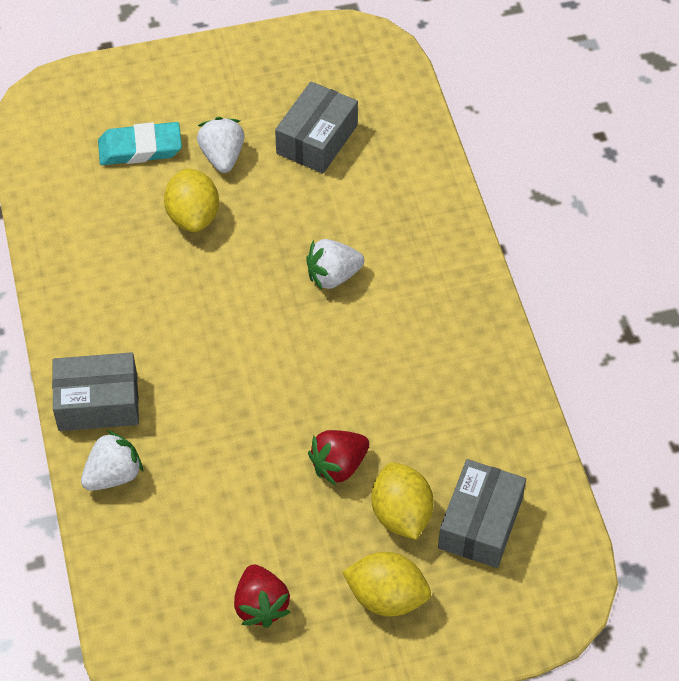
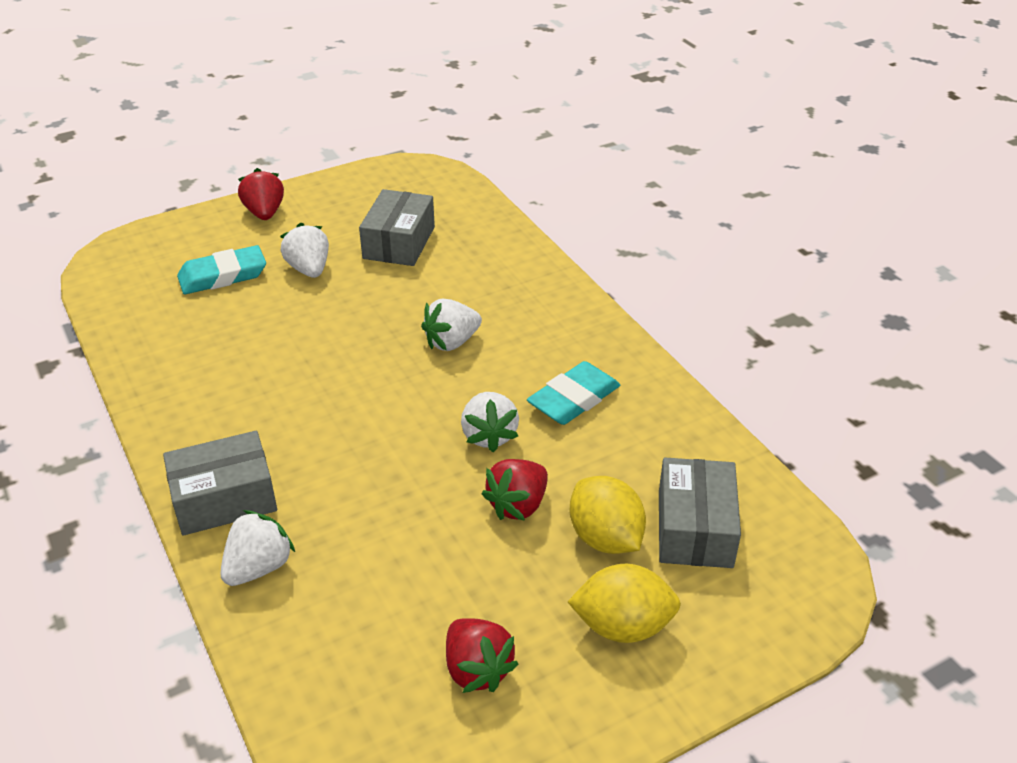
camera: 15 degrees left, 15 degrees down
yellow lemon [164,168,219,232] -> none
none -> red strawberry [238,168,284,220]
none -> white strawberry [461,392,519,452]
none -> turquoise eraser [527,361,620,425]

